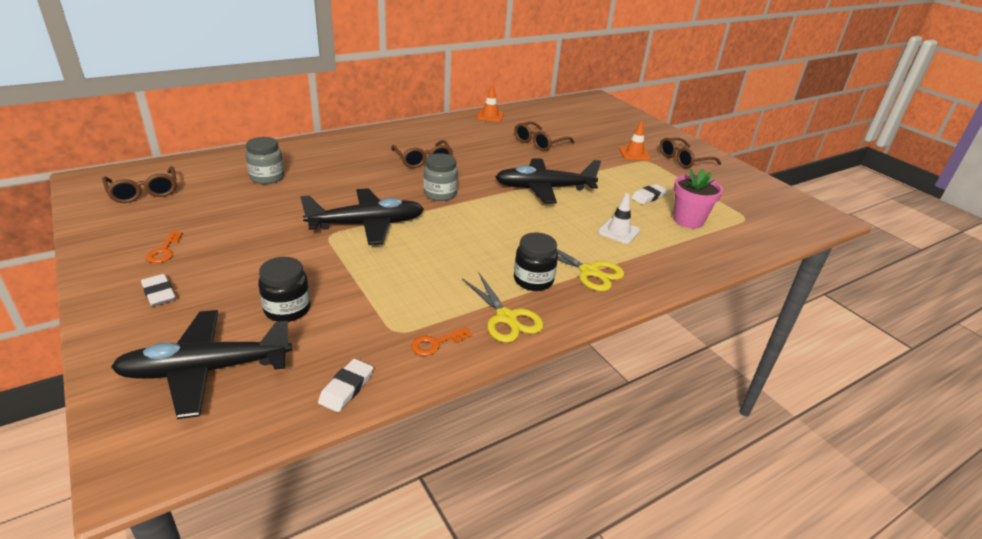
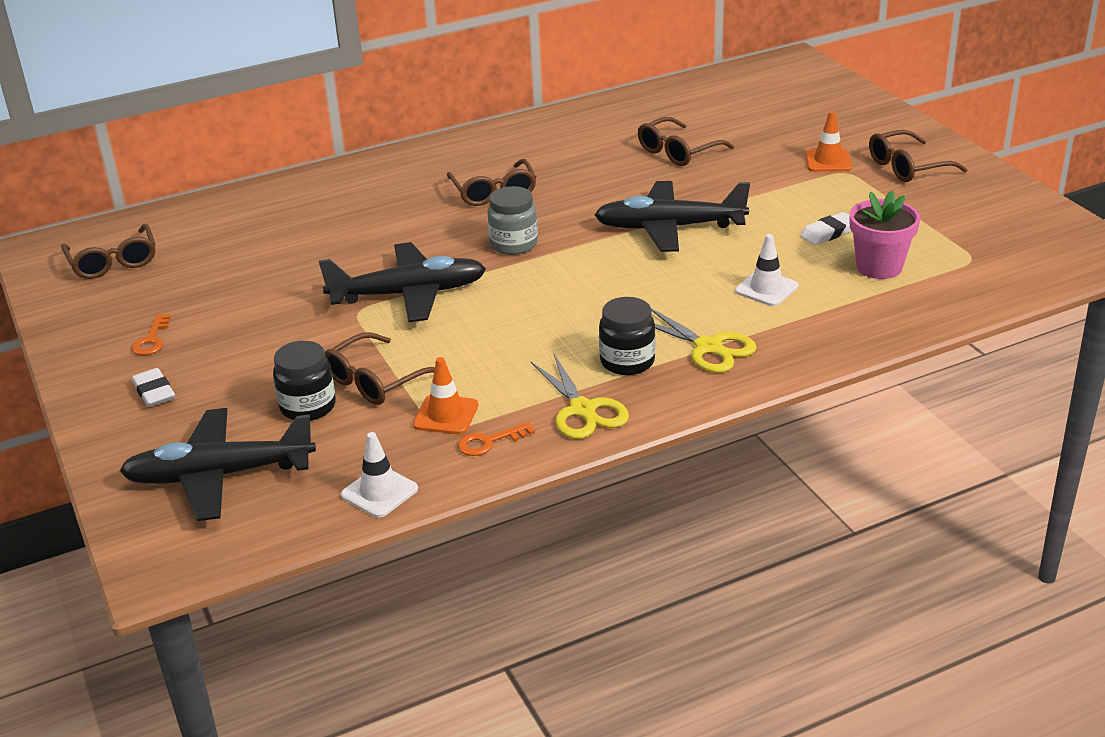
camera: 10 degrees right, 0 degrees up
grey jar [246,137,284,184] -> none
white eraser [318,359,373,412] -> white traffic cone [341,432,418,518]
orange traffic cone [477,85,504,122] -> orange traffic cone moved to [413,357,478,434]
none -> brown glasses [325,332,435,405]

